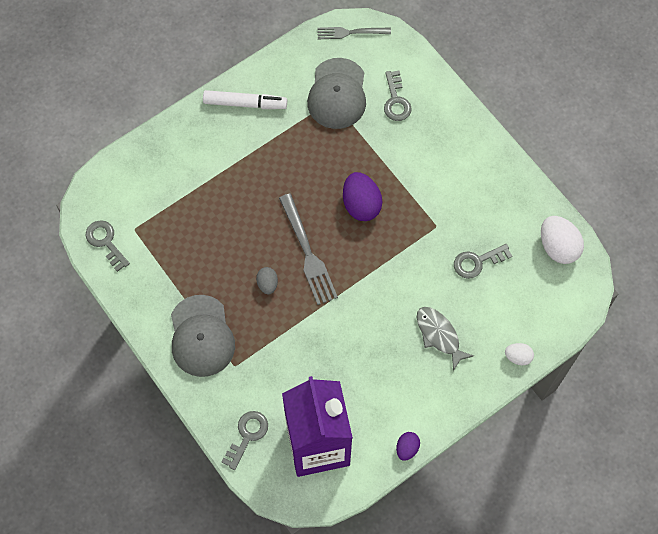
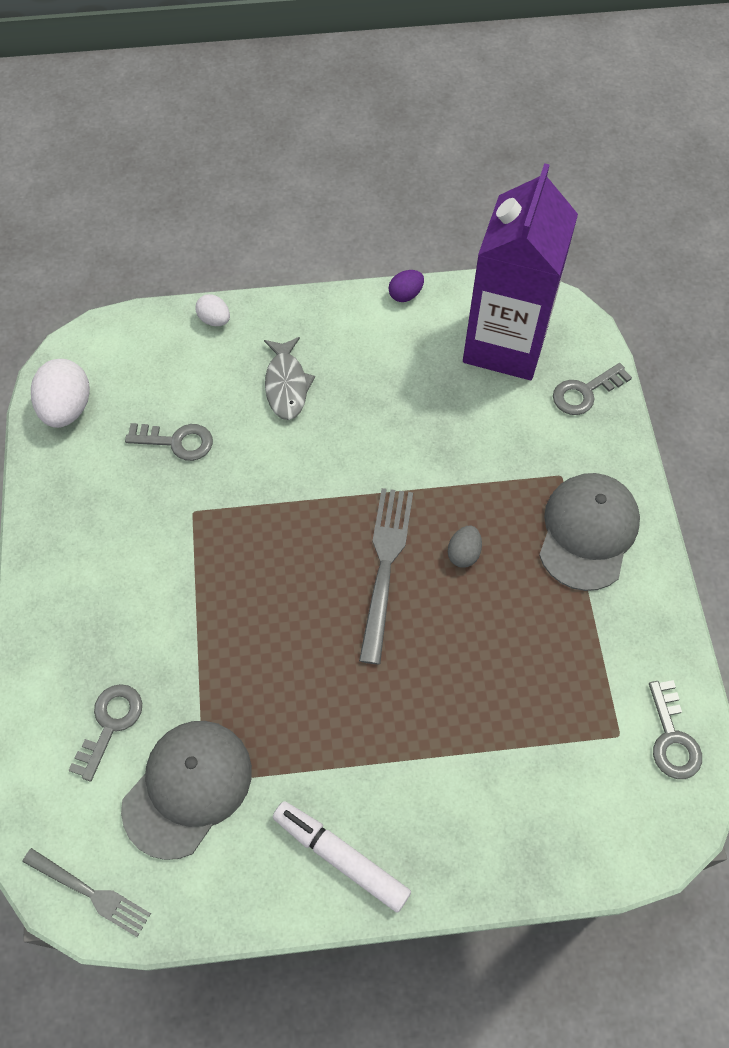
camera: 150 degrees left, 5 degrees down
purple egg [343,172,382,221] -> none

